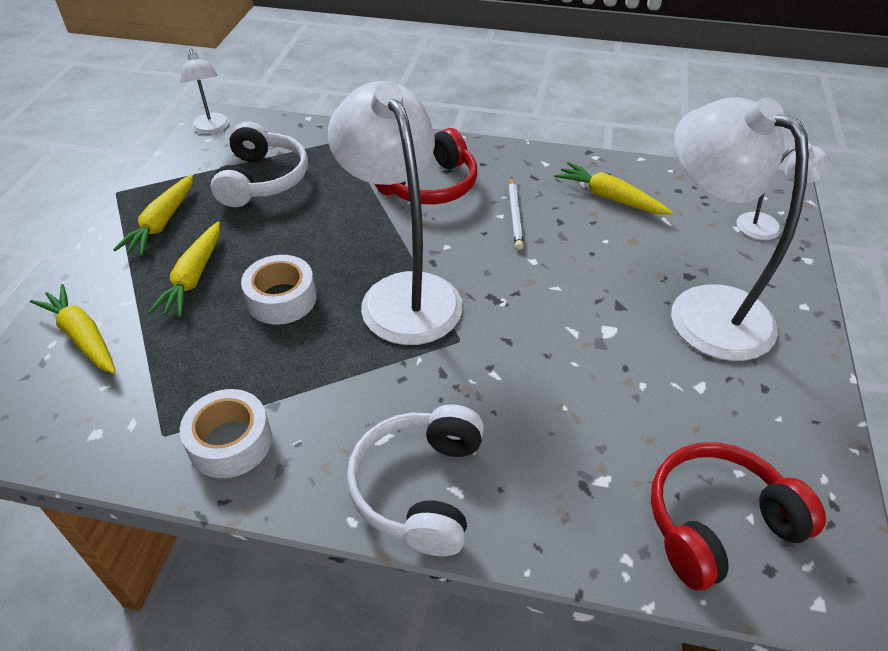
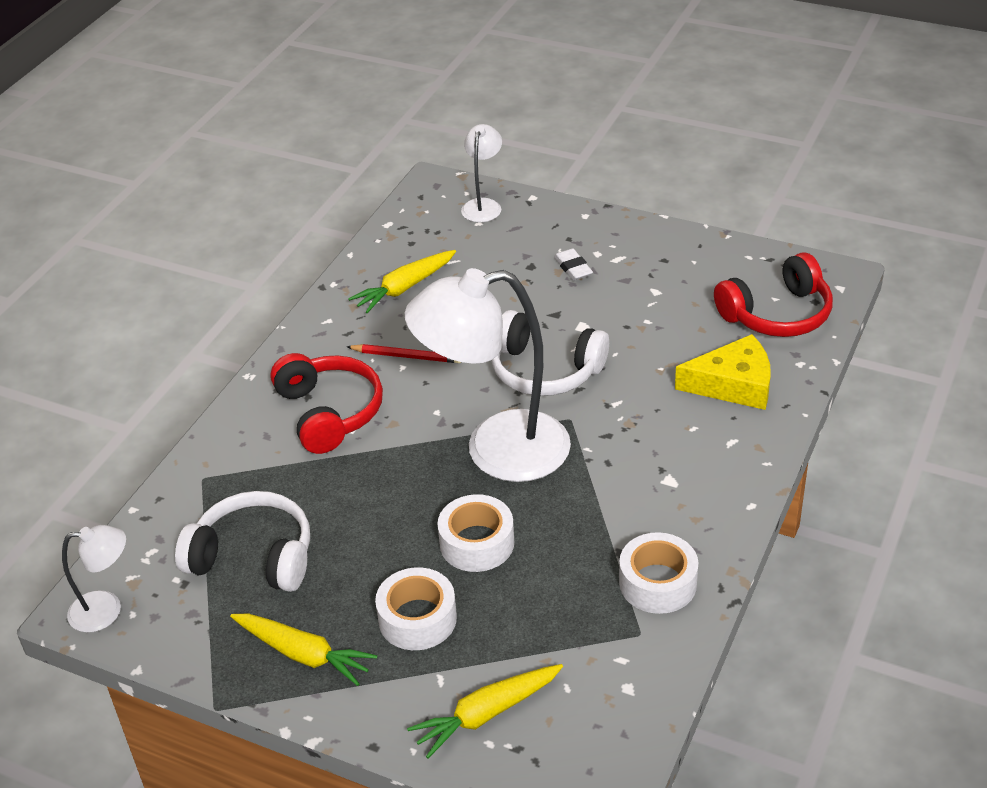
camera: 75 degrees left, 5 degrees down
yellow carrot [148,222,220,317] -> white tape [375,567,457,650]
white headphones [347,404,484,556] -> white headphones moved to [492,310,609,396]
white pencil [508,177,524,250] -> red pencil [347,344,461,363]
red headphones [651,442,826,591] -> red headphones turned 105 degrees counterclockwise [714,252,833,337]
white lamp [671,97,809,361] -> white eraser [554,248,593,281]
none -> yellow cheese [675,334,771,410]

